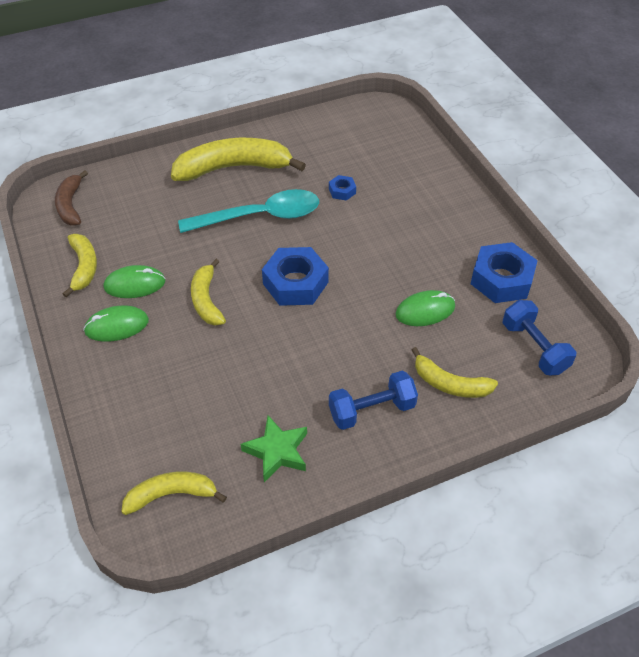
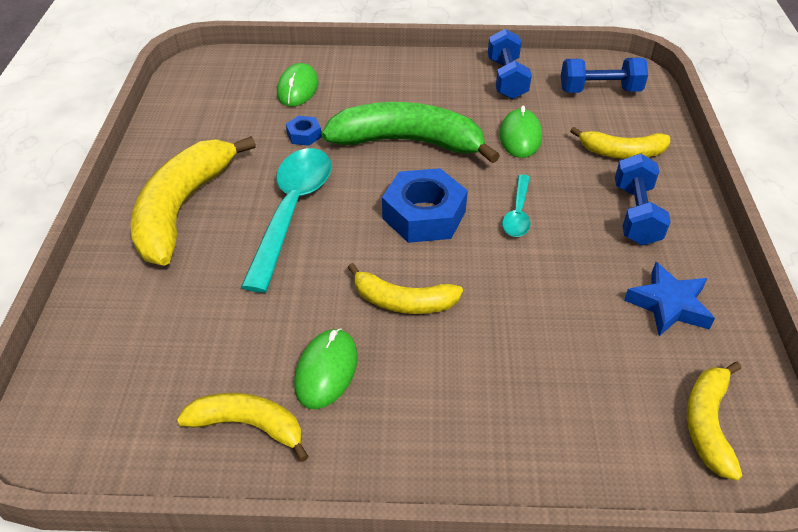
camera: 65 degrees left, 5 degrees down
brown banana [55,170,88,226] -> none
green mouse [83,306,149,342] -> green mouse moved to [277,63,318,107]
green star [241,415,307,482] -> blue star [624,262,715,336]
yellow banana [411,347,498,398] -> yellow banana turned 45 degrees clockwise [570,127,670,159]
blue nut [470,242,538,303] -> blue dumbbell [488,29,532,99]
none -> green banana [322,102,500,163]
none -> turquoise spoon [502,174,531,237]

